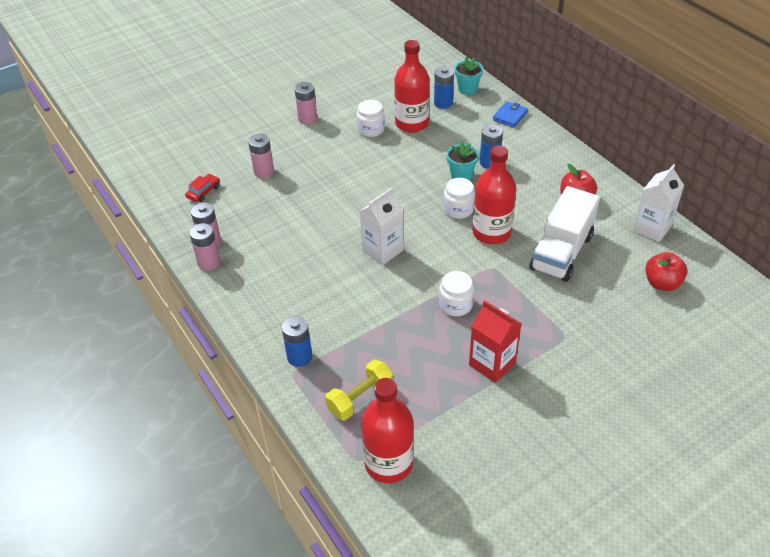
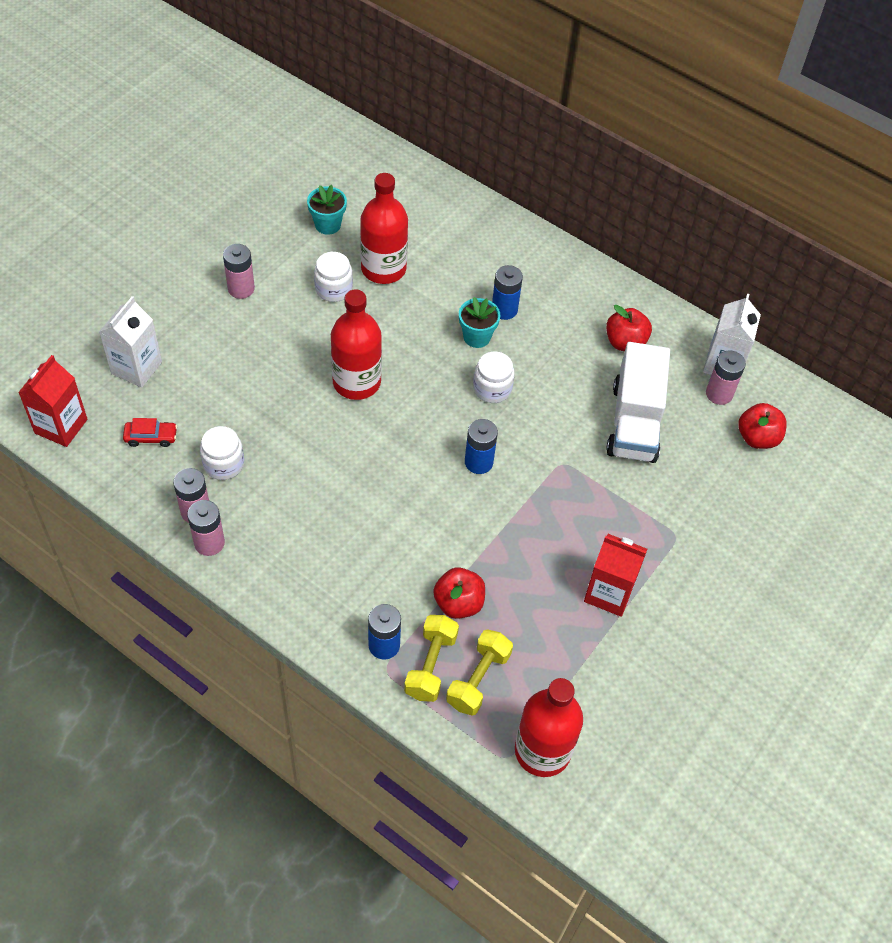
camera: 25 degrees left, 10 degrees up
red car [185,174,220,202] -> red car turned 75 degrees clockwise [123,418,177,447]
pink battery [248,134,274,178] -> pink battery moved to [706,350,746,405]
white carton [360,187,404,265] -> white carton moved to [99,296,162,388]
blue battery [434,67,454,109] -> blue battery moved to [465,419,498,474]
white jar [439,271,474,316] -> white jar moved to [200,426,244,480]
turquoise flower pot [454,57,483,95] -> turquoise flower pot moved to [307,185,347,235]
red bottle [472,145,516,244] -> red bottle moved to [331,289,382,400]
blue wallet [493,101,528,128] -> none
none -> red carton [18,355,87,447]
none -> yellow dumbbell [404,615,459,702]
none -> red apple [433,567,485,619]

